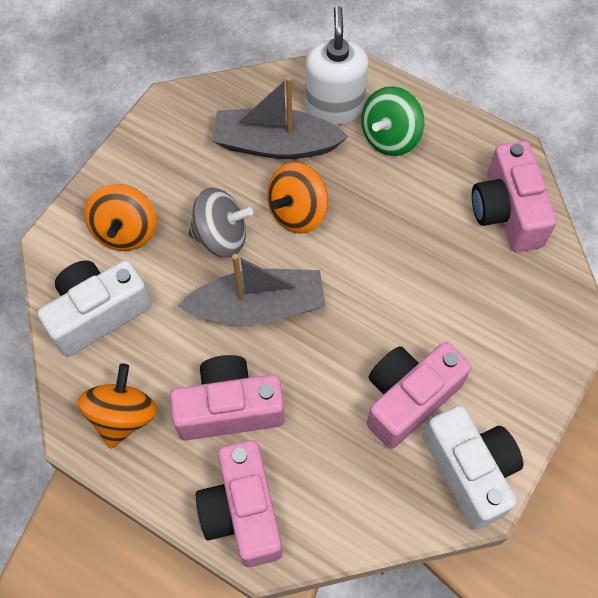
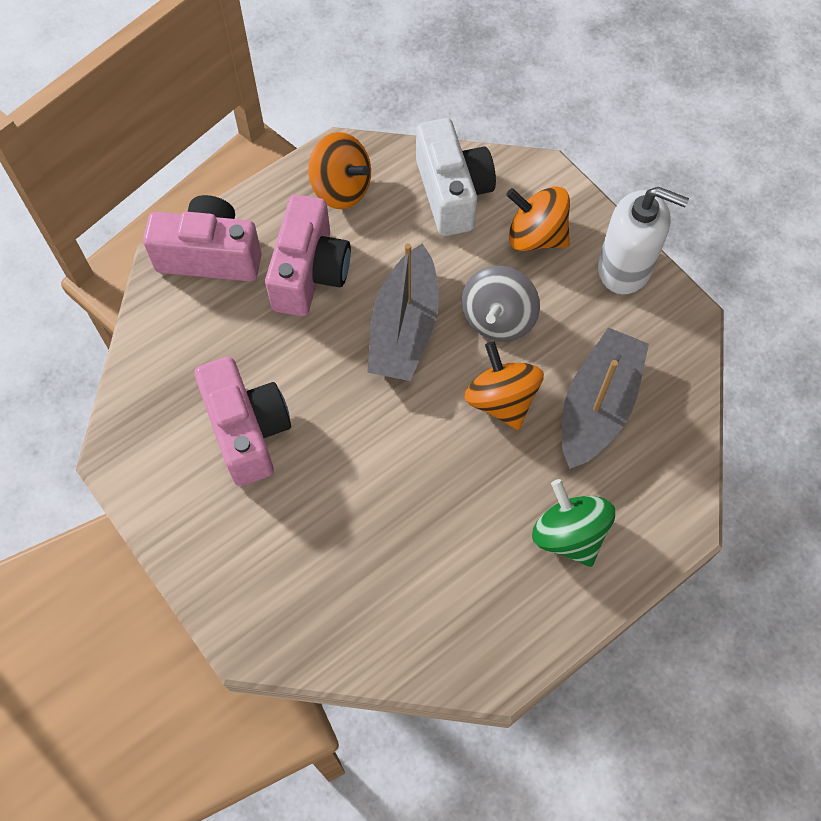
camera: 110 degrees right, 0 degrees up
white soap dispenser [305,6,369,125] -> white soap dispenser moved to [598,187,689,294]
white camera [423,406,523,530] -> none
pink camera [472,141,557,252] -> none

